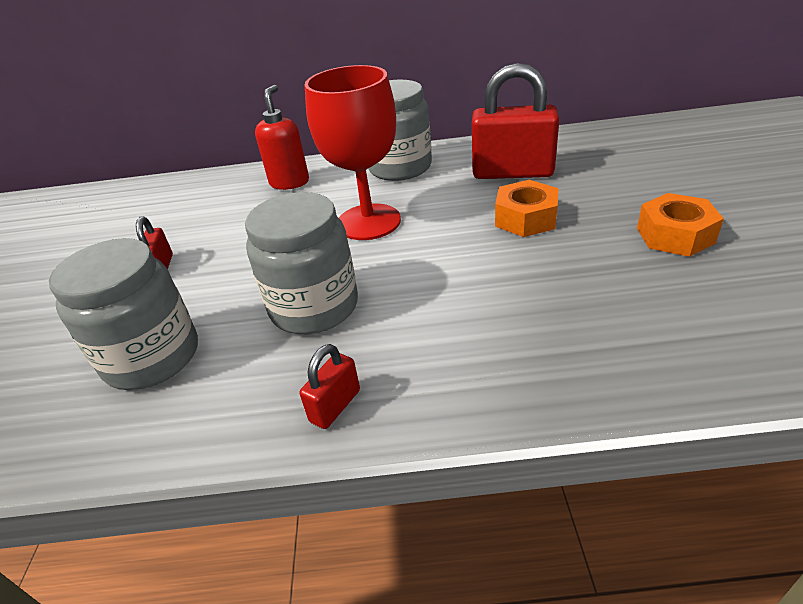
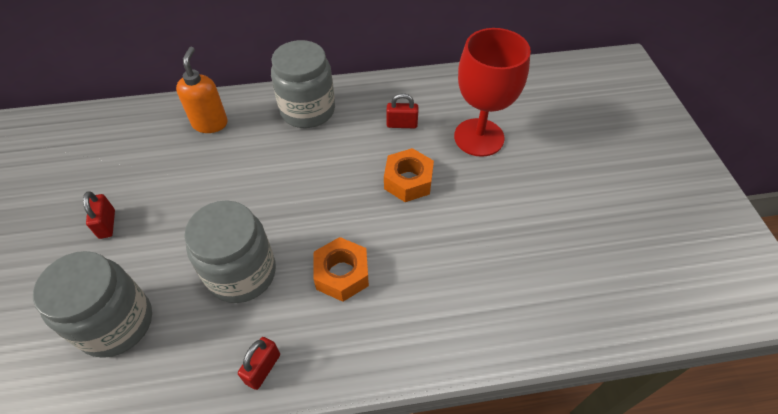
camera: 10 degrees left, 15 degrees up
red soap dispenser [255,85,309,190] -> orange soap dispenser [176,47,228,133]
red goblet [305,65,401,240] -> red goblet moved to [454,28,531,157]
red padlock [472,63,559,179] -> red padlock [386,93,418,128], size x0.47
orange nut [637,193,724,257] -> orange nut moved to [313,237,369,302]

